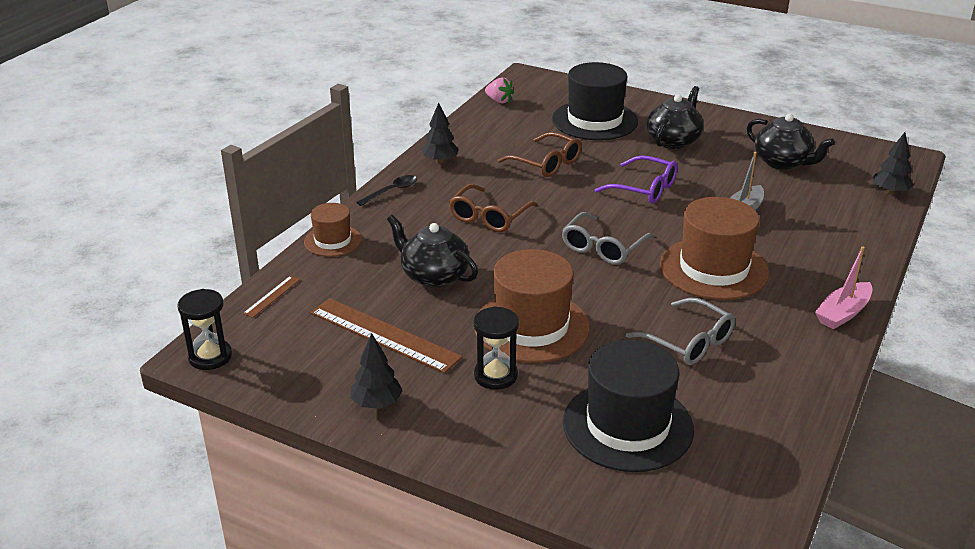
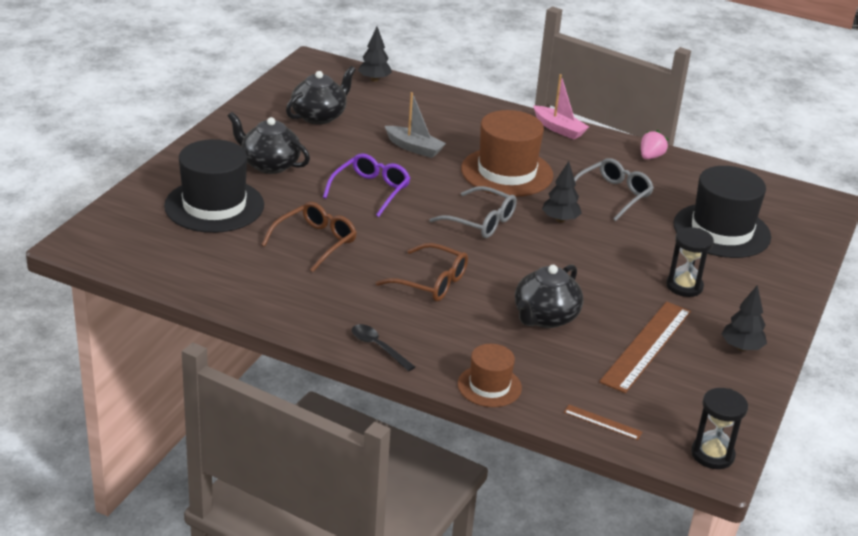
camera: 95 degrees left, 0 degrees up
black tree [421,102,459,163] -> black tree moved to [542,161,582,222]
brown hat [474,249,590,363] -> none
pink strawberry [485,77,514,103] -> pink strawberry moved to [641,130,669,159]

